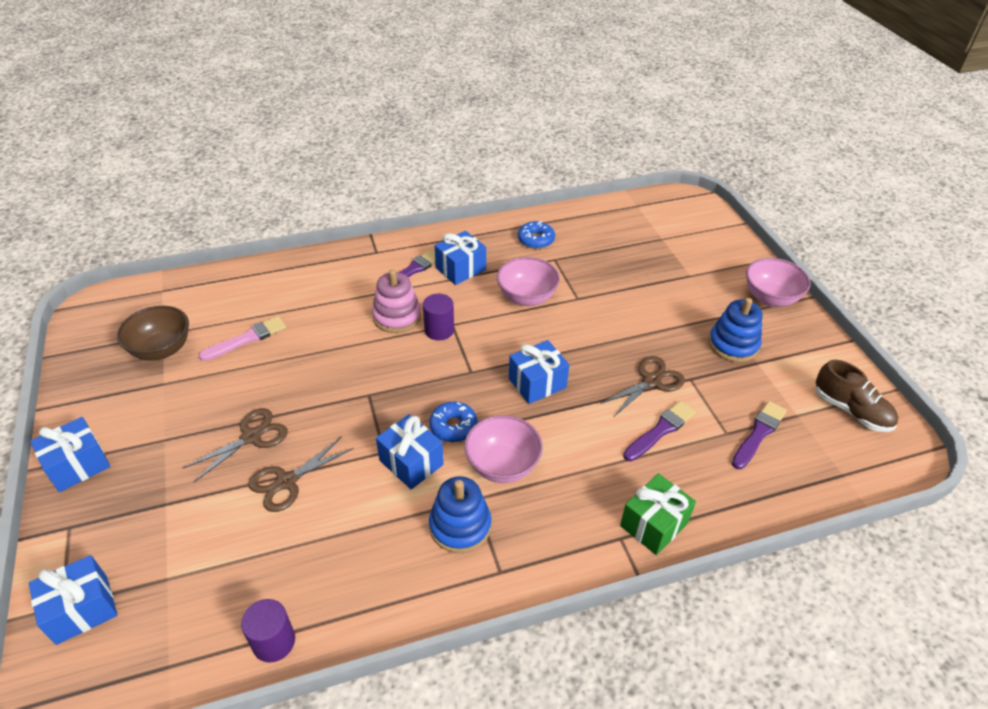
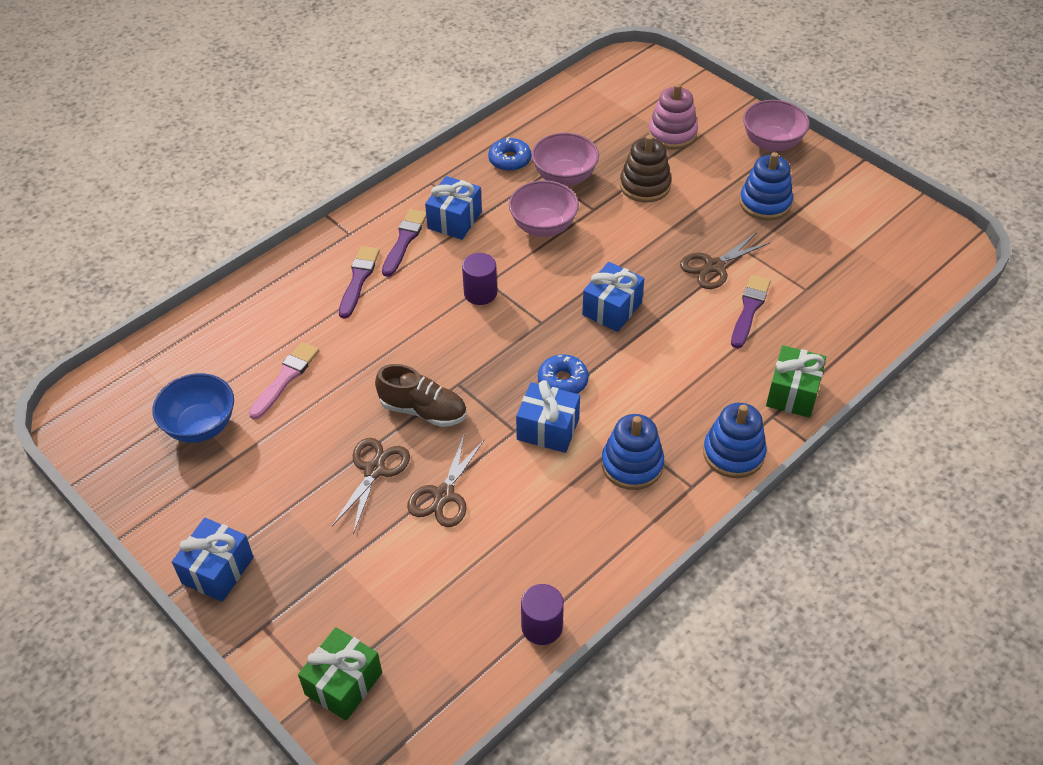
camera: 25 degrees left, 5 degrees up
blue gift [29,555,117,645] -> green gift [298,627,382,721]
brown bowl [117,306,189,361] -> blue bowl [152,373,234,443]
pink stacking toy [372,269,421,333] -> pink stacking toy moved to [648,83,698,150]
pink bowl [464,415,543,483] -> pink bowl moved to [532,133,599,186]
brown scissors [600,356,685,416] -> brown scissors turned 150 degrees counterclockwise [680,232,770,289]
purple brush [732,401,787,469] -> purple brush moved to [339,246,380,319]
brown shoe [816,360,899,432] -> brown shoe moved to [375,364,467,427]
none -> brown stacking toy [620,135,672,203]
none -> blue stacking toy [703,403,767,478]

